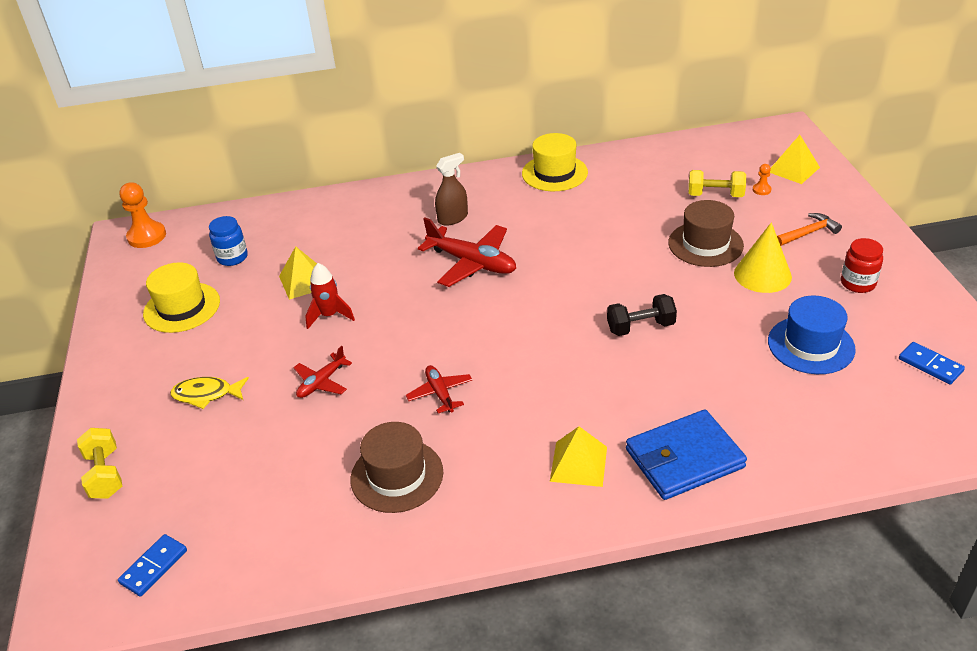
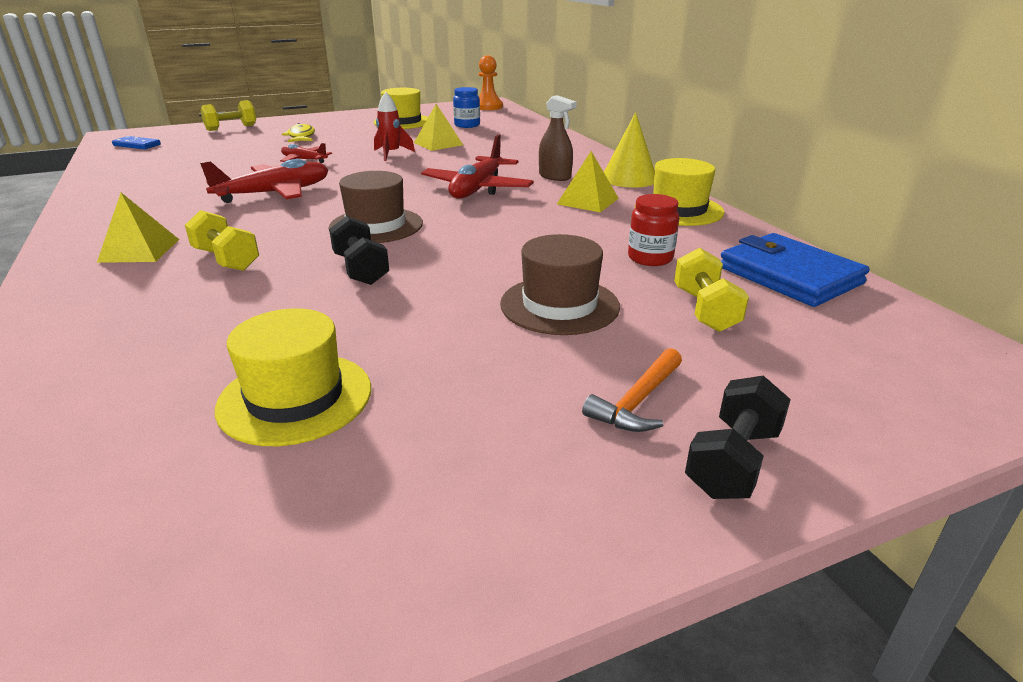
camera: 75 degrees right, 10 degrees down
brown hat [350,422,444,513] -> brown hat moved to [329,171,423,243]
red plane [406,365,472,413] -> red plane [200,159,328,203], size x1.80
blue wallet [626,409,747,500] -> blue wallet moved to [721,233,870,307]
yellow cone [734,222,792,293] -> yellow cone moved to [604,112,655,188]
orange pawn [753,164,772,195] -> none
blue hat [768,295,856,374] -> yellow hat [215,308,371,446]
yellow pyramid [770,135,820,184] -> yellow pyramid moved to [557,151,619,212]
orange hammer [777,213,842,246] -> orange hammer turned 75 degrees clockwise [582,348,682,432]
red jar [841,238,883,293] -> red jar moved to [628,194,679,266]
blue domino [899,342,965,385] -> none
none -> yellow dumbbell [185,210,259,271]
none -> black dumbbell [685,376,791,499]

